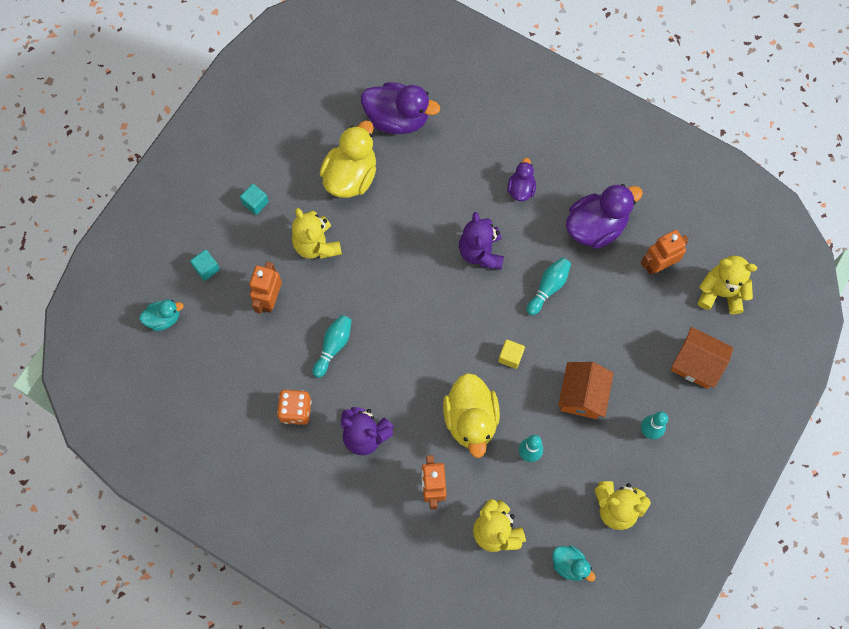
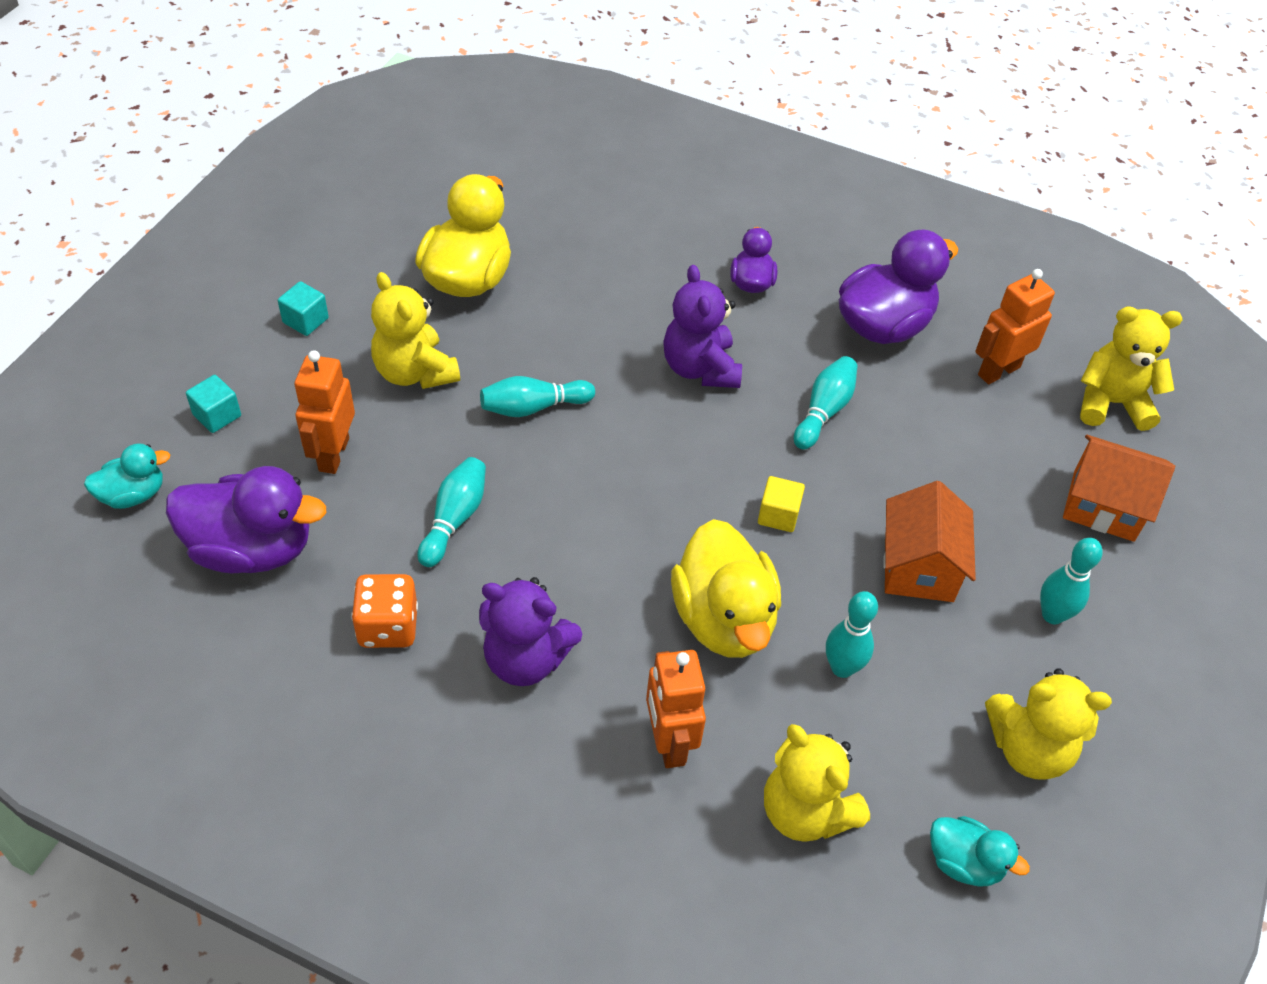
camera: 10 degrees left, 20 degrees down
purple duck [361,82,440,134] -> purple duck moved to [166,466,326,574]
none -> turquoise bowling pin [480,376,595,417]

